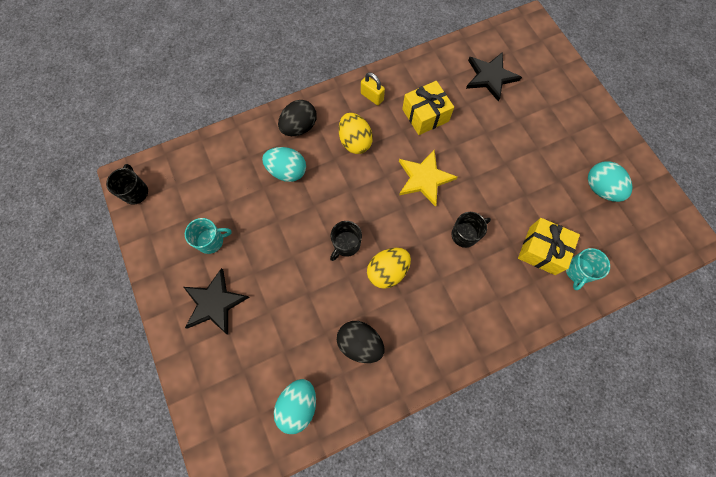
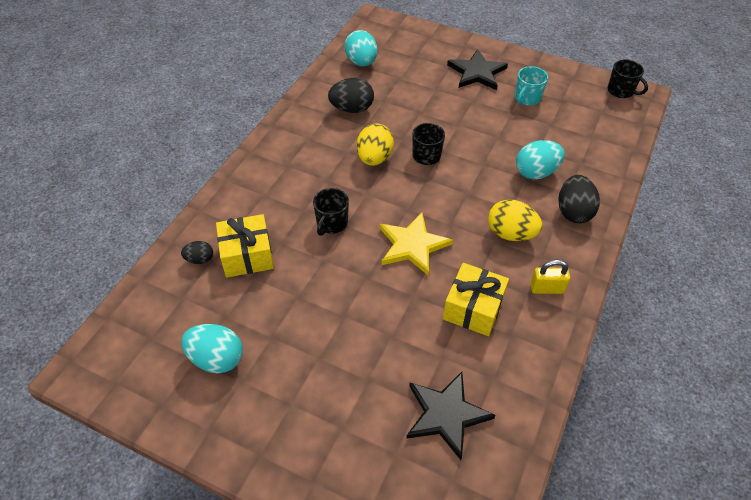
camera: 140 degrees right, 20 degrees down
turquoise mug [566,248,610,290] -> black egg [181,241,213,264]

